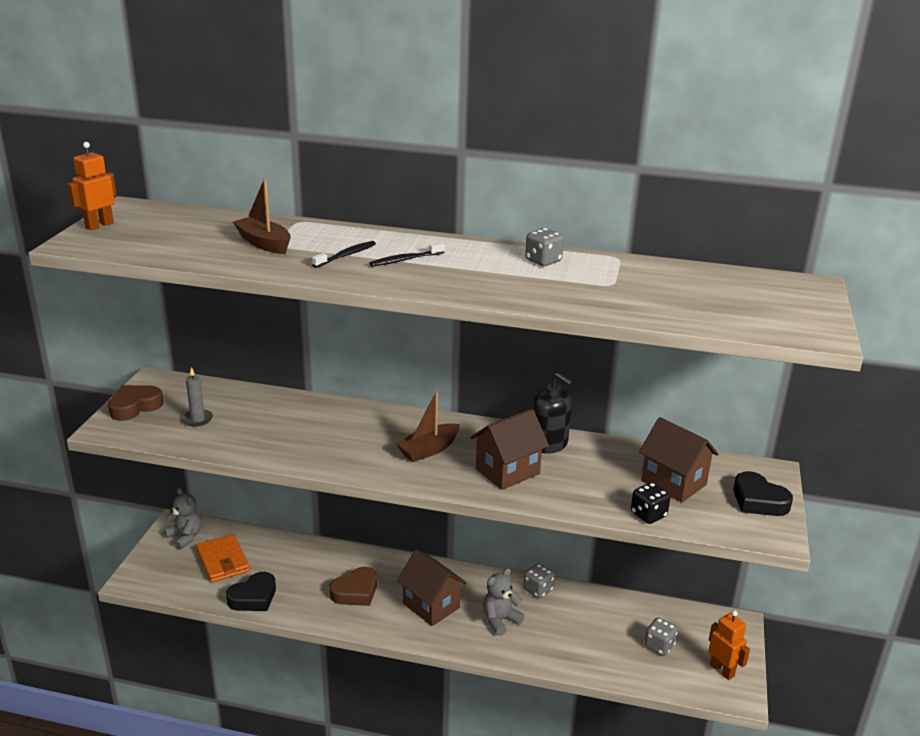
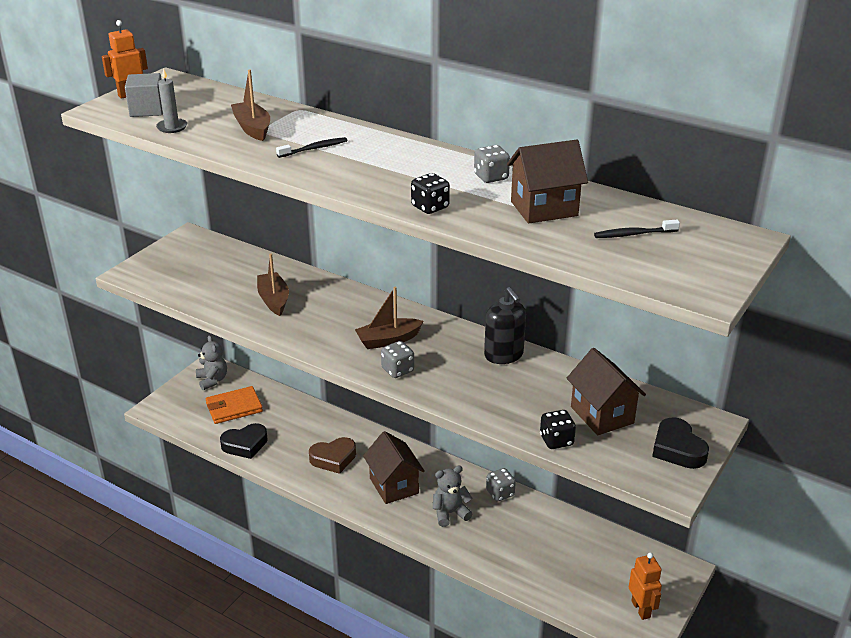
camera: 20 degrees right, 5 degrees up
brown heart [108,385,163,421] -> none
grey candle [182,367,213,427] -> grey candle moved to [156,68,187,133]
orange wallet [196,534,250,583] -> orange wallet turned 75 degrees clockwise [206,386,263,424]
black toothbrush [370,242,445,266] -> black toothbrush moved to [594,220,680,238]
brown house [471,409,549,490] -> brown house moved to [507,140,588,223]
grey dice [644,618,678,656] -> grey dice moved to [381,341,414,378]
none -> grey cube [125,73,163,117]
none -> brown boat [257,253,289,316]
none -> black dice [411,173,450,214]

